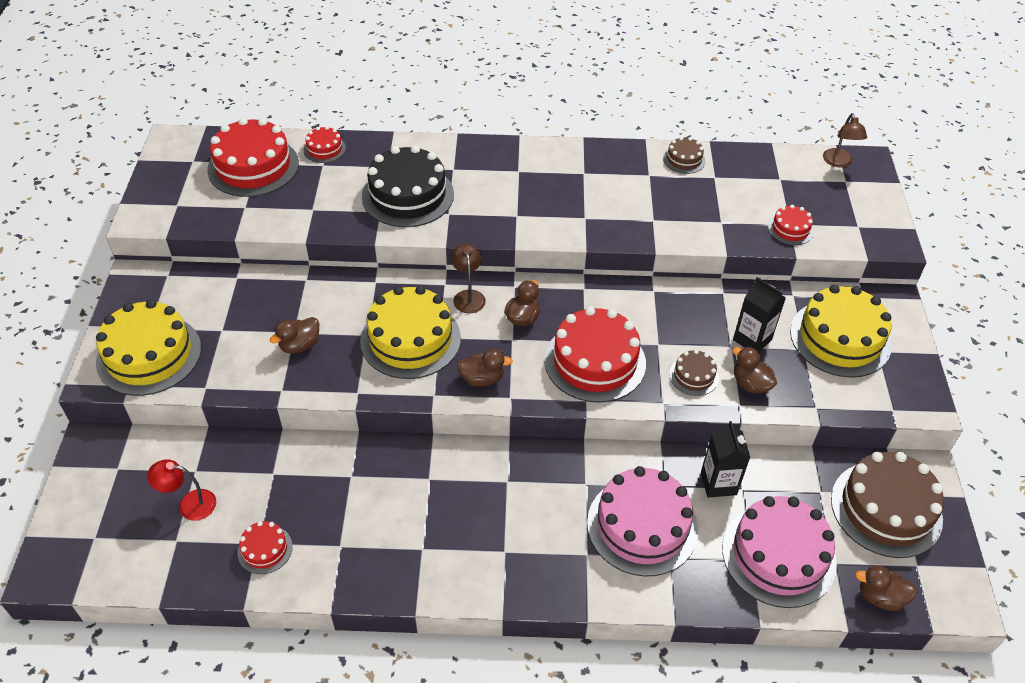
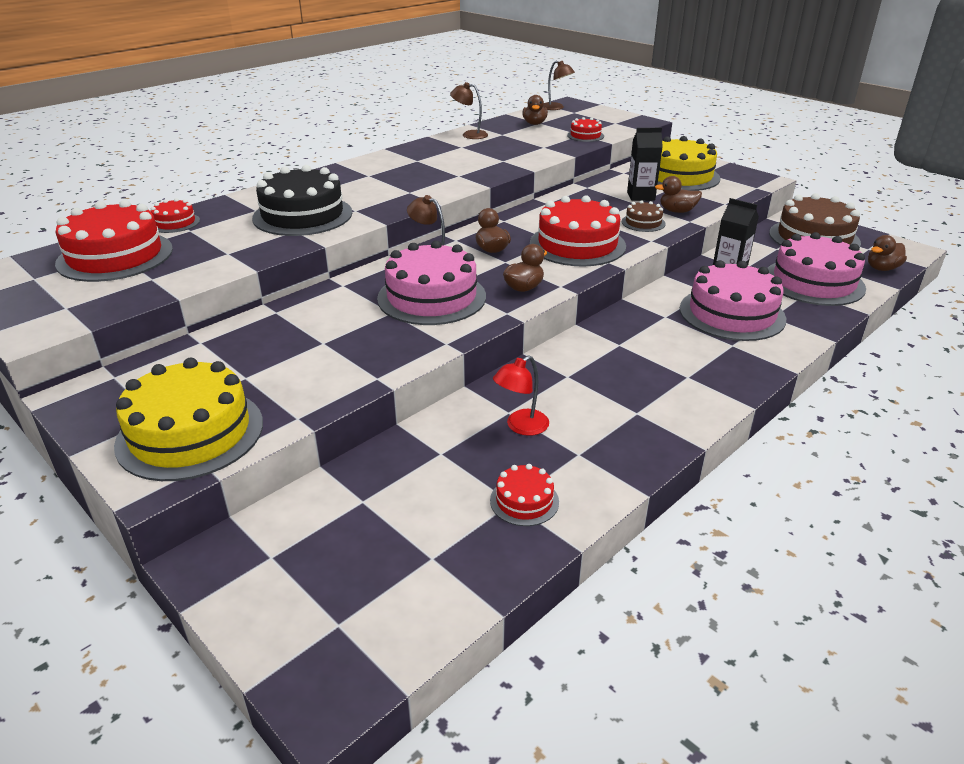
camera: 45 degrees left, 15 degrees down
red lamp [147,459,216,521] -> red lamp moved to [493,356,549,436]
brown duck [270,317,319,354] -> brown duck moved to [522,95,548,125]
yellow cake [360,286,461,379] -> pink cake [377,241,486,325]
brown cake [663,137,706,174] -> brown lamp [450,82,488,139]

